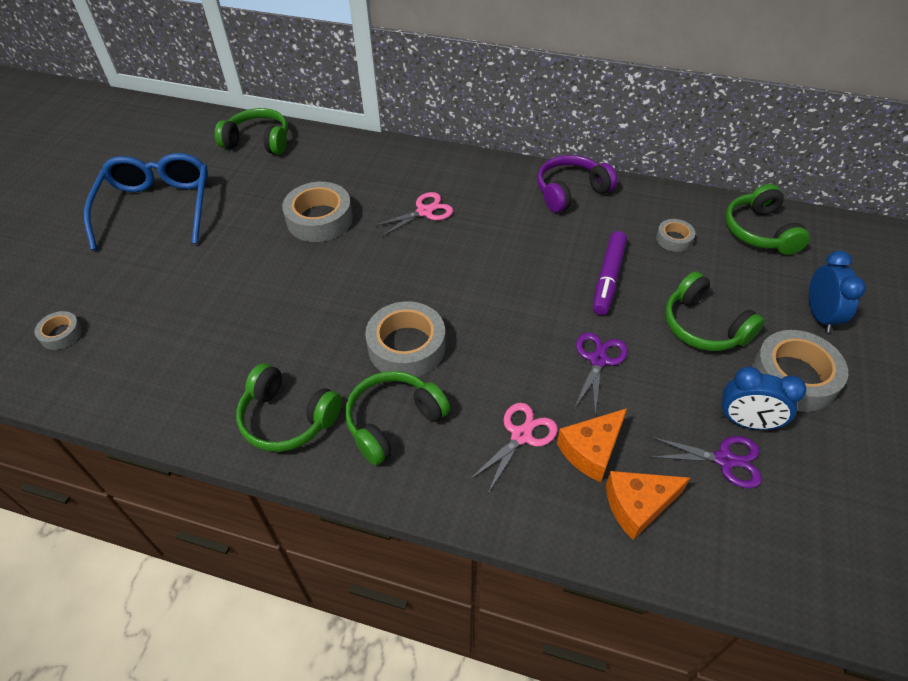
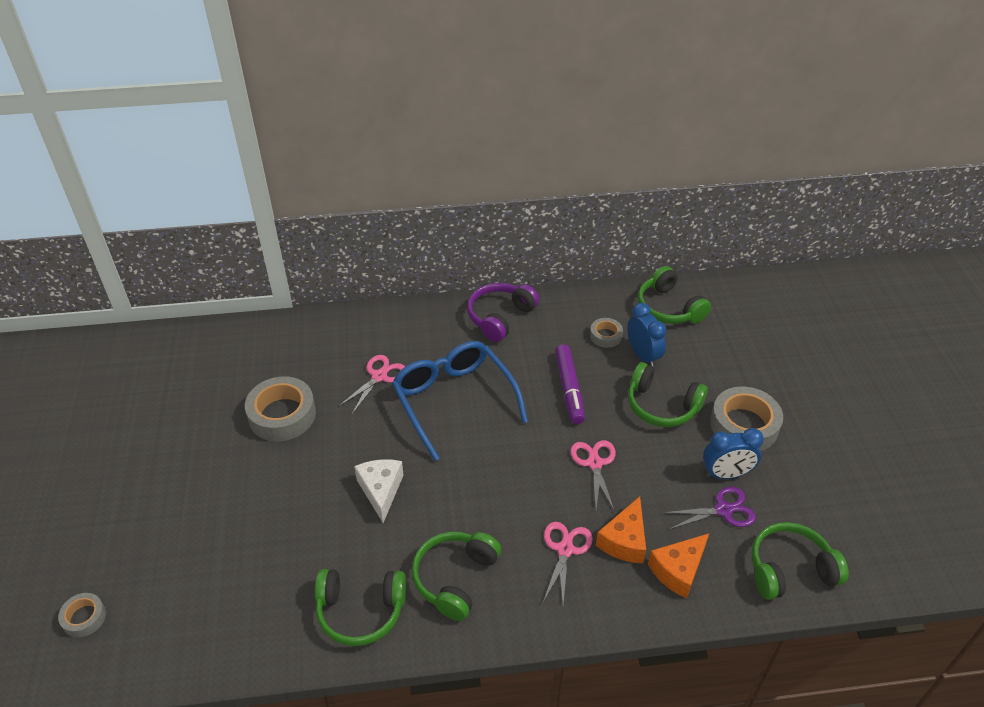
camera: 25 degrees left, 5 degrees down
blue glasses [84,153,208,250] -> blue glasses moved to [392,341,528,461]
green headphones [215,108,288,155] -> green headphones moved to [751,522,849,600]
grey tape [365,301,446,377] -> none
purple scissors [574,332,628,414] -> pink scissors [570,440,616,512]
blue clock [809,251,866,332] -> blue clock moved to [627,303,667,367]
none -> white cheese [354,459,404,523]

